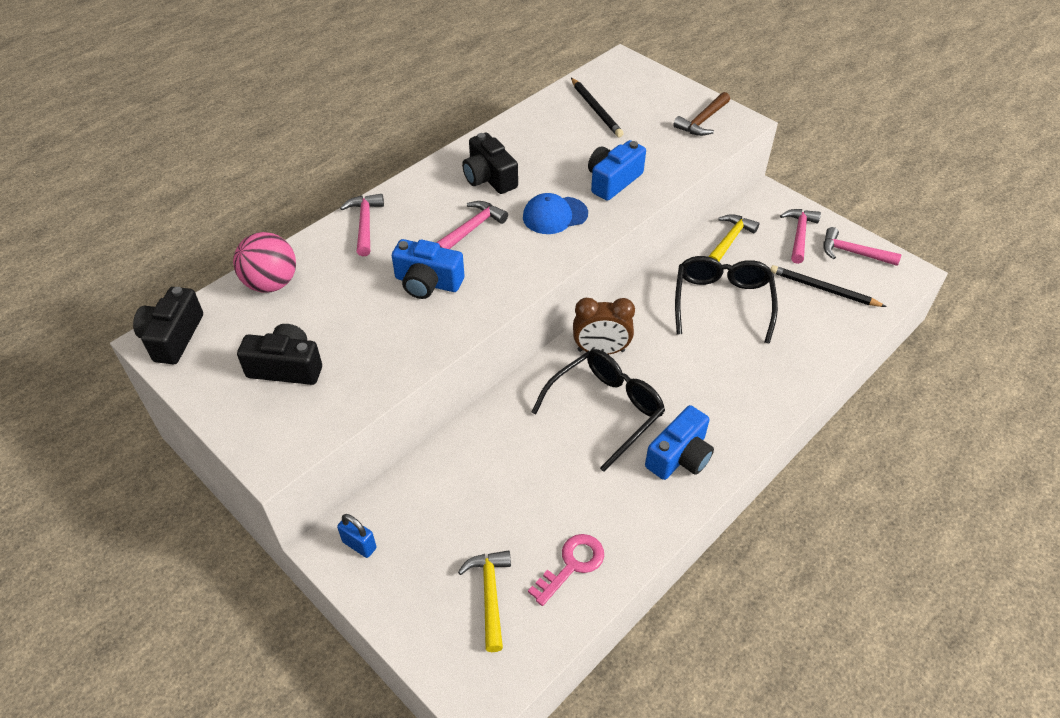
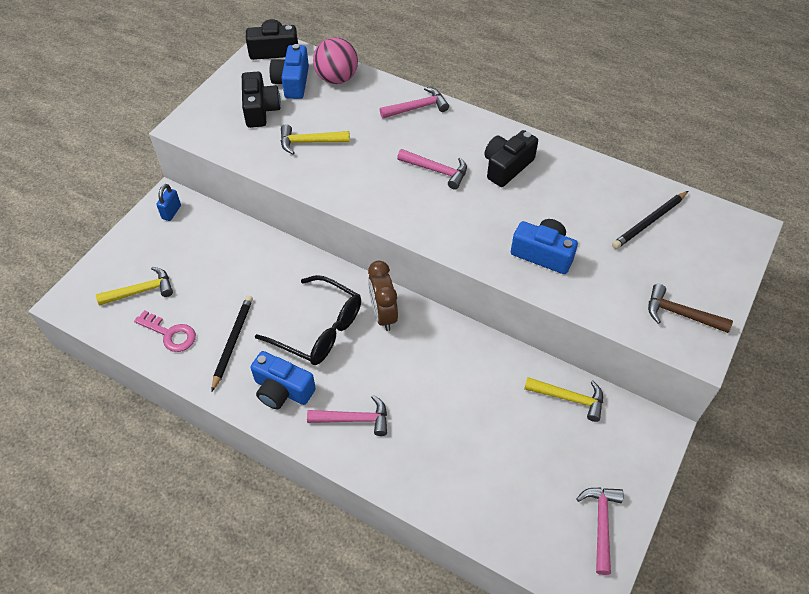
camera: 75 degrees right, 5 degrees up
blue camera [392,239,464,299] -> blue camera moved to [270,44,309,99]
blue cap [523,193,588,234] -> none
black glasses [675,256,778,344] -> none
black pencil [770,265,887,307] -> black pencil moved to [211,295,253,392]
pink hammer [780,209,821,264] -> pink hammer moved to [307,395,387,436]
none -> yellow hammer [281,124,350,154]

